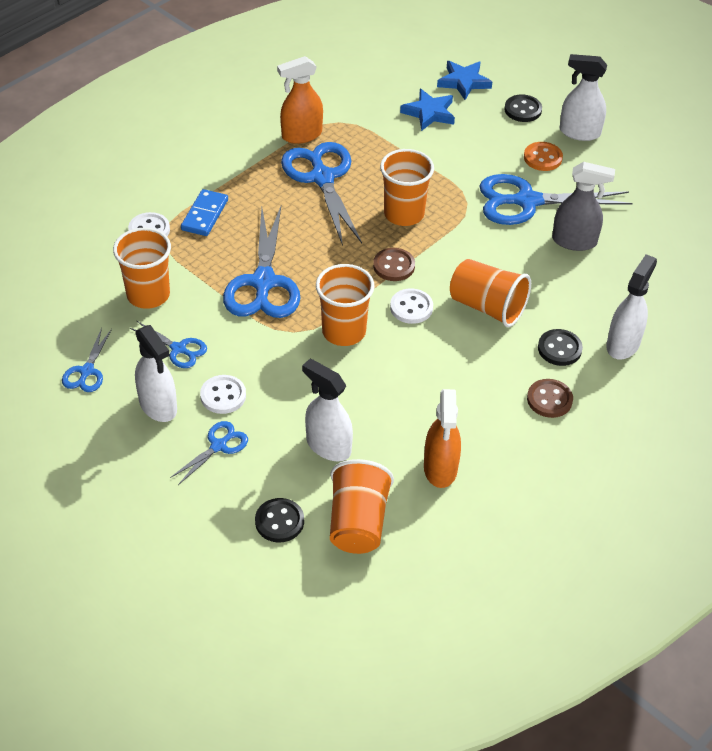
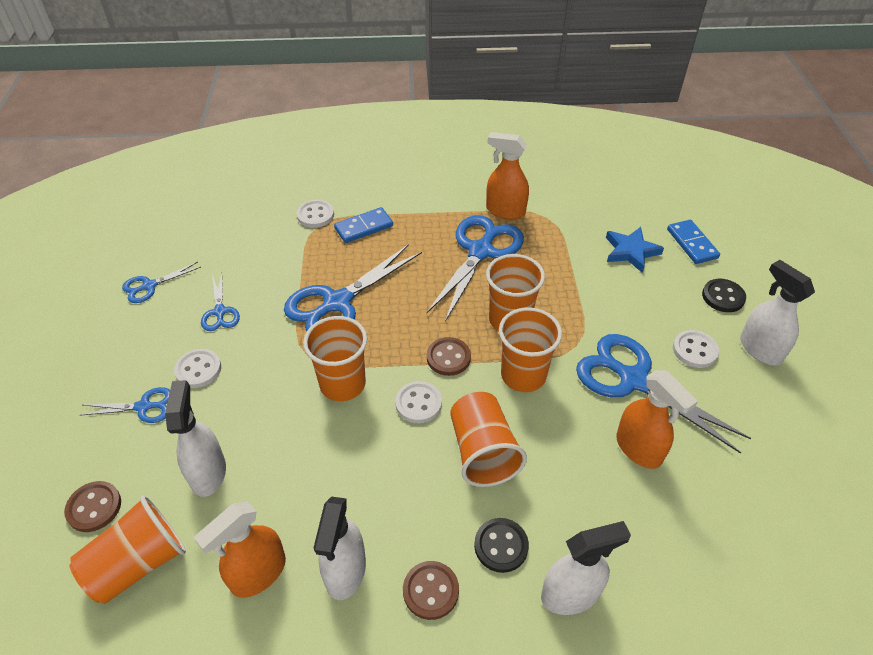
camera: 45 degrees right, 0 degrees up
orange cup [113,228,171,309] -> orange cup moved to [499,307,562,392]
white spray bottle [135,325,177,422] -> white spray bottle moved to [314,497,366,600]
black button [255,498,304,542] -> brown button [64,481,121,532]
blue star [437,61,492,100] -> blue domino [667,220,720,264]
orange button [524,142,563,171] -> white button [673,330,719,368]
grey spray bottle [552,162,615,251] -> orange spray bottle [616,370,698,469]

